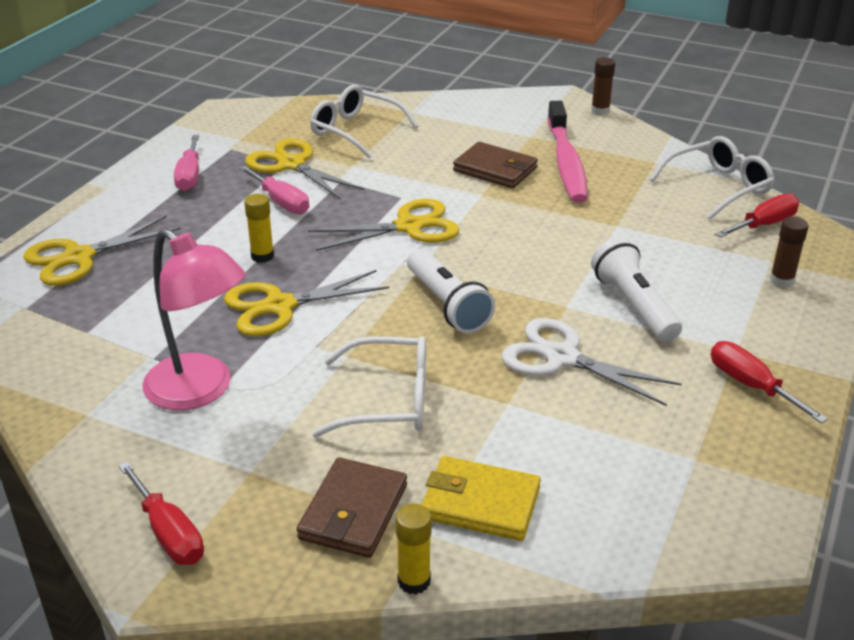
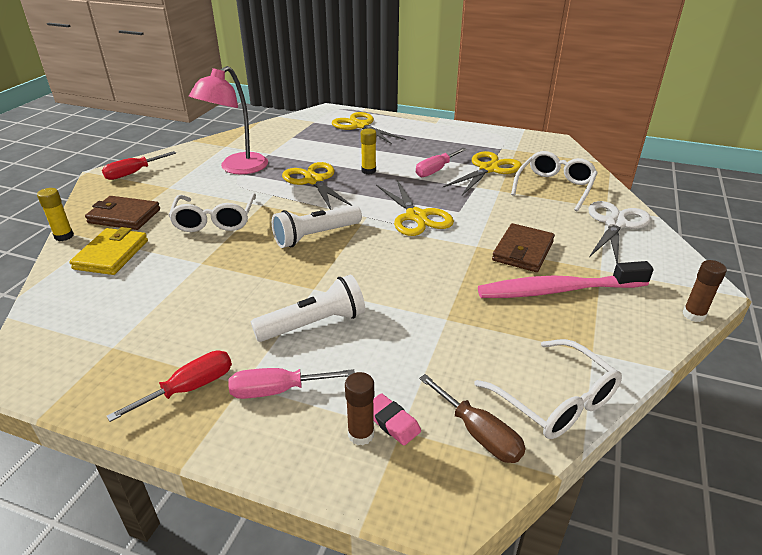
camera: 85 degrees right, 0 degrees up
pink screwdriver [174,135,199,191] -> pink screwdriver moved to [228,368,355,399]
white scissors [502,318,681,406] -> white scissors moved to [588,201,651,263]
red screwdriver [715,194,799,238] -> brown screwdriver [419,374,526,463]
none -> pink eraser [373,393,421,445]

